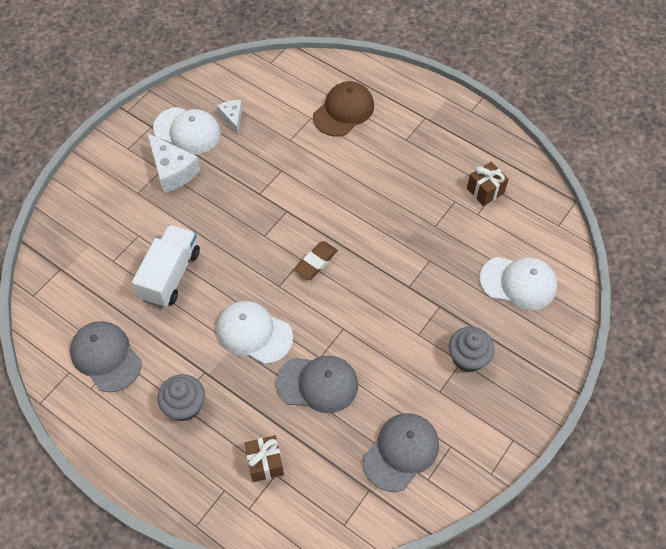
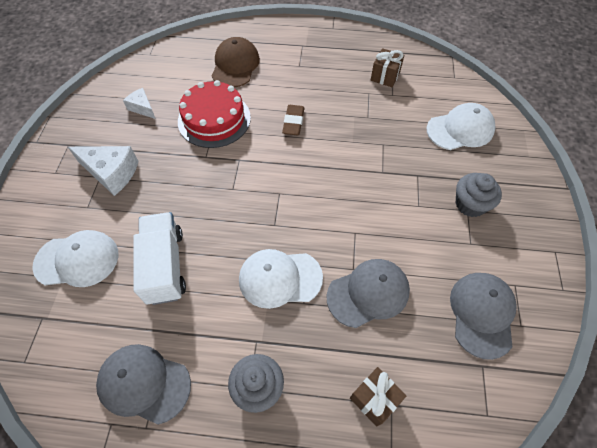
camera: 30 degrees left, 0 degrees up
white cap [153,107,221,155] -> white cap moved to [32,230,118,287]
brown eraser [295,241,338,280] -> brown eraser moved to [282,105,305,136]
none -> red cake [178,80,251,148]

